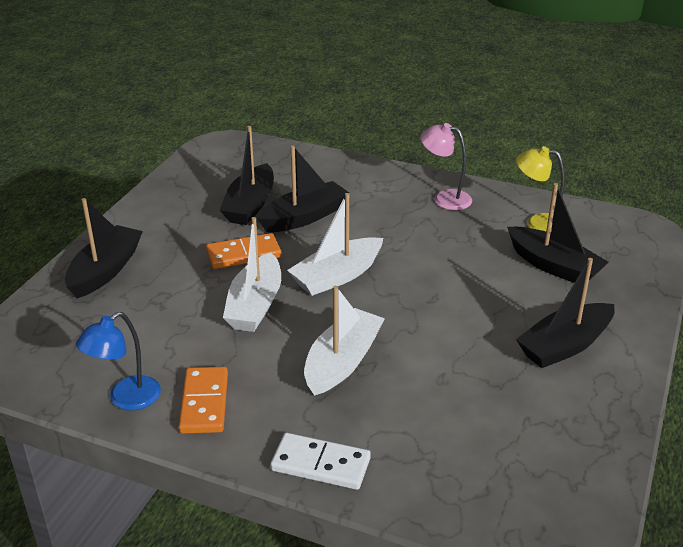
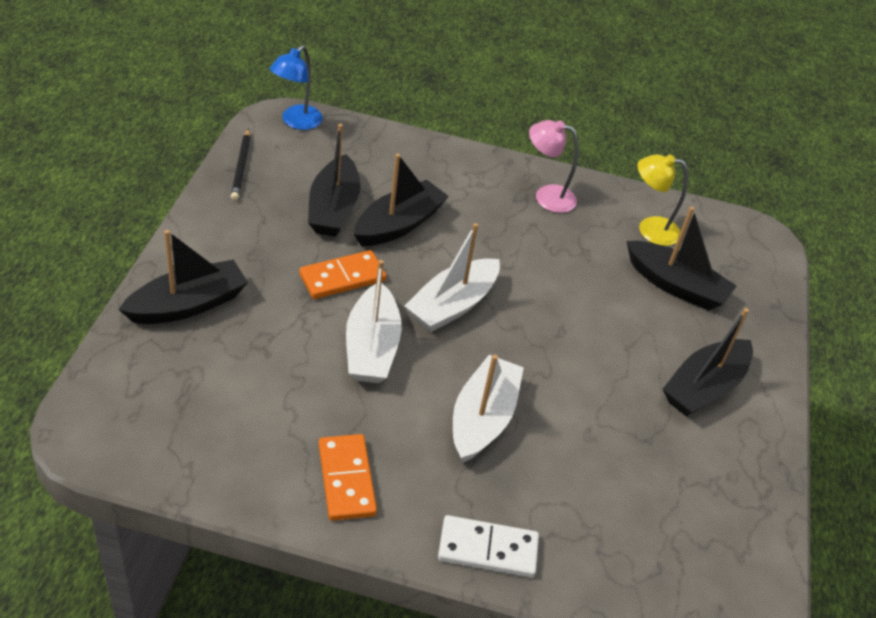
camera: 15 degrees left, 10 degrees up
black boat [65,198,143,298] -> black boat turned 45 degrees clockwise [118,230,248,324]
blue lamp [76,312,161,411] -> blue lamp moved to [270,45,323,130]
none -> black pencil [231,129,251,201]

